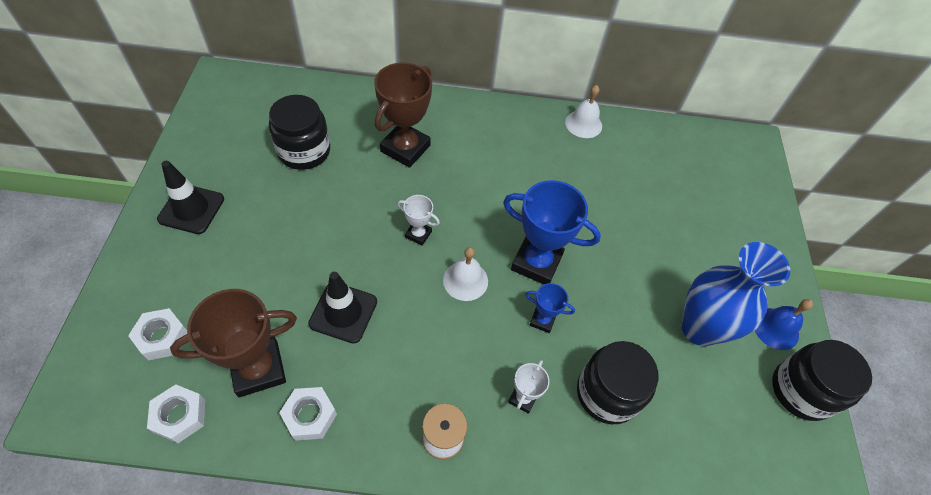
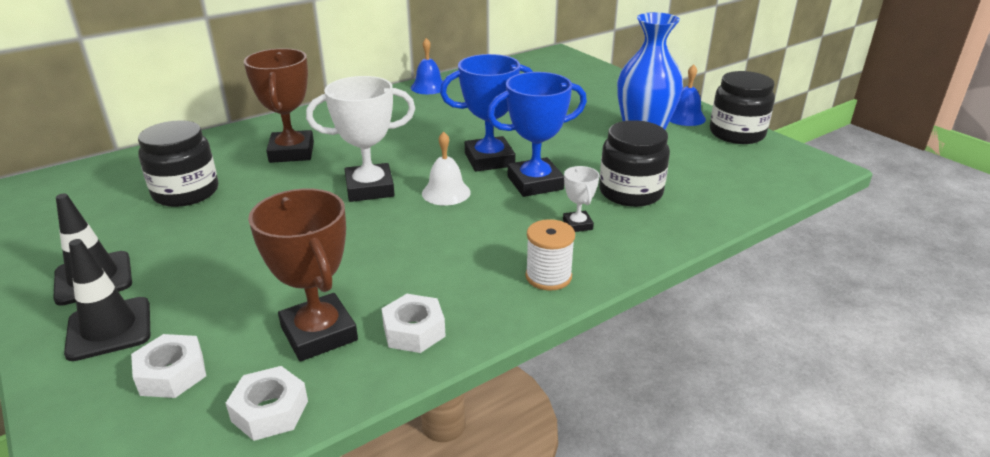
camera: 35 degrees left, 25 degrees down
brown trophy [170,289,297,397] -> brown trophy turned 60 degrees counterclockwise [248,188,358,361]
black traffic cone [308,272,377,344] -> black traffic cone moved to [64,239,150,361]
white trophy [398,195,440,246] -> white trophy [306,76,415,202], size x2.00
blue trophy [525,283,575,333] -> blue trophy [487,72,587,197], size x2.00
white bell [565,85,602,138] -> blue bell [411,38,443,94]

